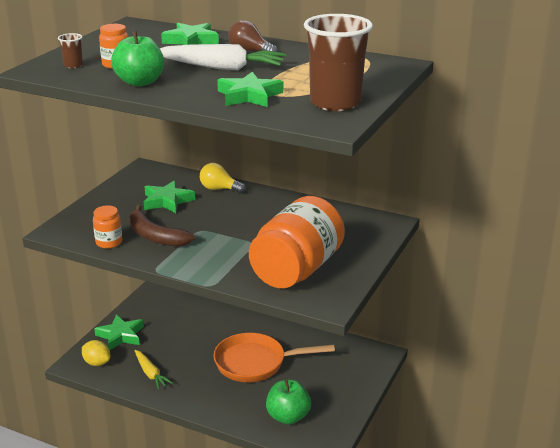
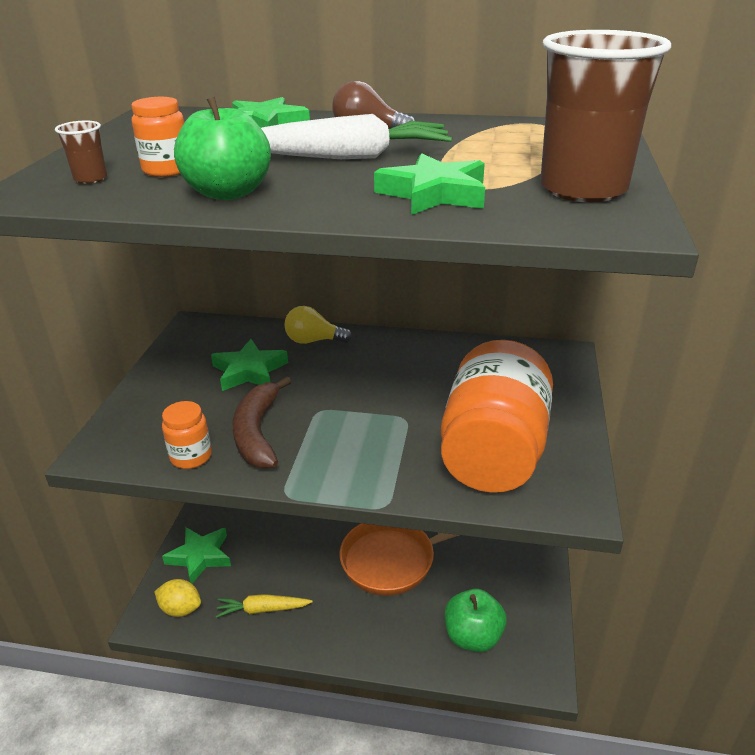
camera: 15 degrees left, 5 degrees up
brown banana [129,205,195,247] -> brown banana turned 60 degrees clockwise [233,377,291,469]
yellow carrot [135,350,173,390] -> yellow carrot turned 135 degrees clockwise [216,594,313,618]

